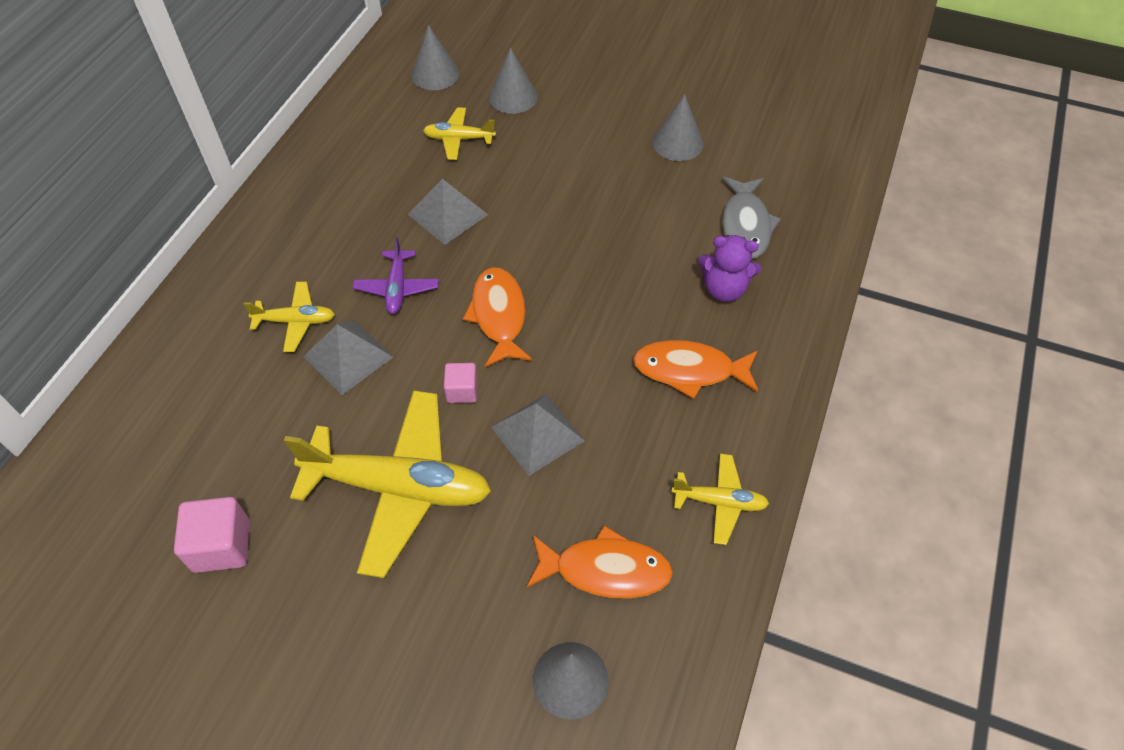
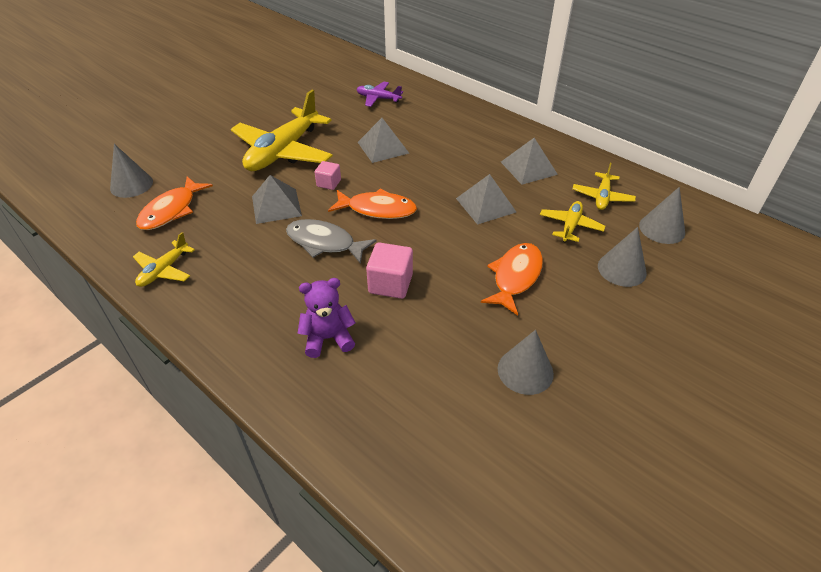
camera: 110 degrees right, 10 degrees down
pink cube [174,497,250,573] -> pink cube moved to [366,242,413,299]
yellow plane [244,282,335,352] -> yellow plane moved to [572,163,636,210]
purple plane [353,237,439,314] -> purple plane moved to [356,82,403,107]
orange fish [633,340,758,399] -> orange fish moved to [481,243,543,316]
purple teddy bear [698,235,761,302] -> purple teddy bear turned 45 degrees clockwise [297,278,356,358]
grey fish [722,177,781,259] -> grey fish moved to [286,219,377,264]
none -> grey pyramid [501,138,558,185]

